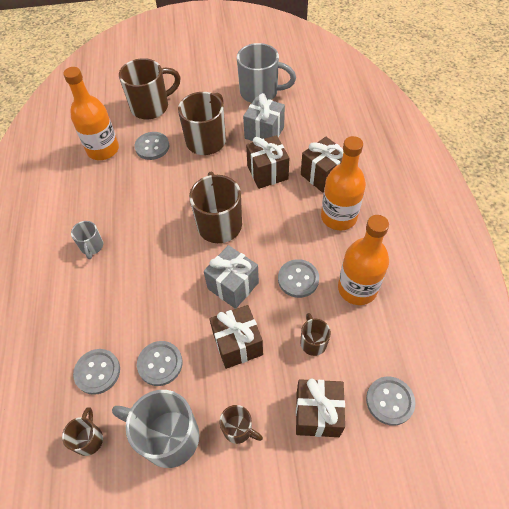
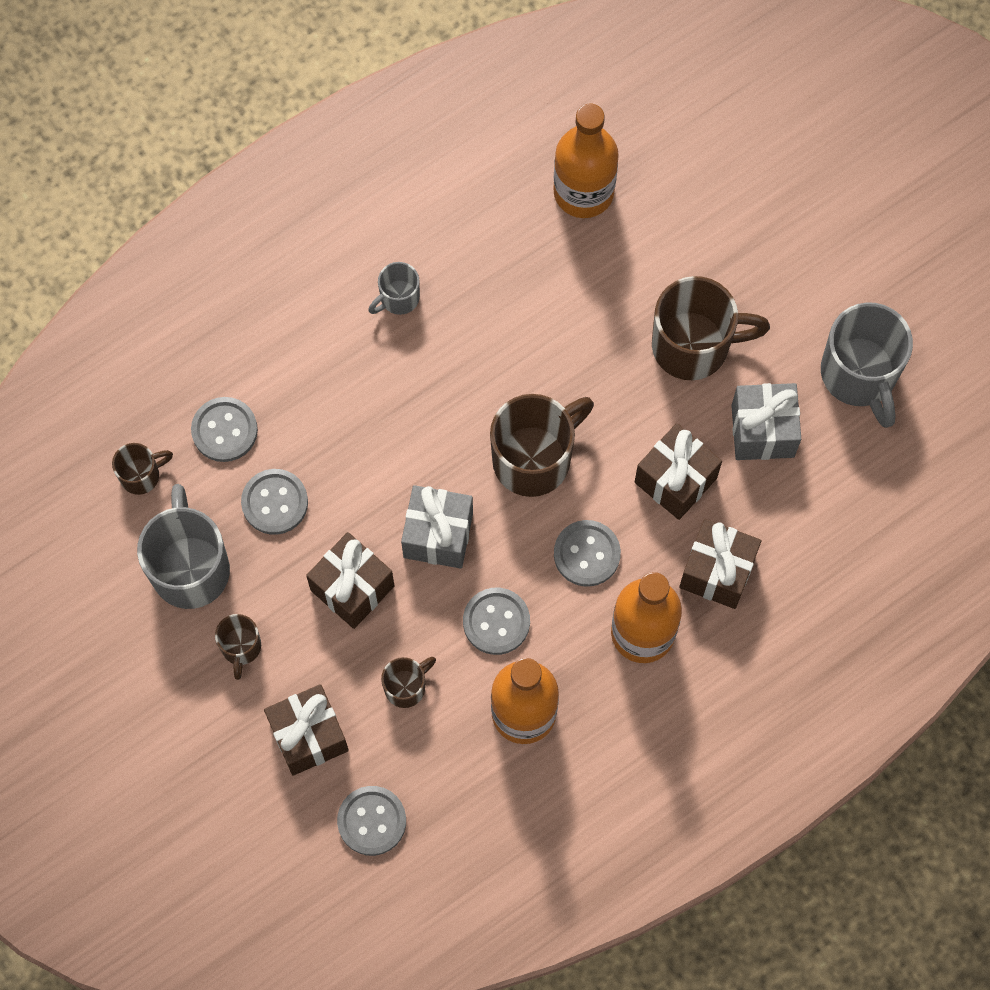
camera: 60 degrees right, 15 degrees up
brown mug [119,58,181,119] -> none
grey button [135,132,169,160] -> grey button moved to [554,520,621,587]

